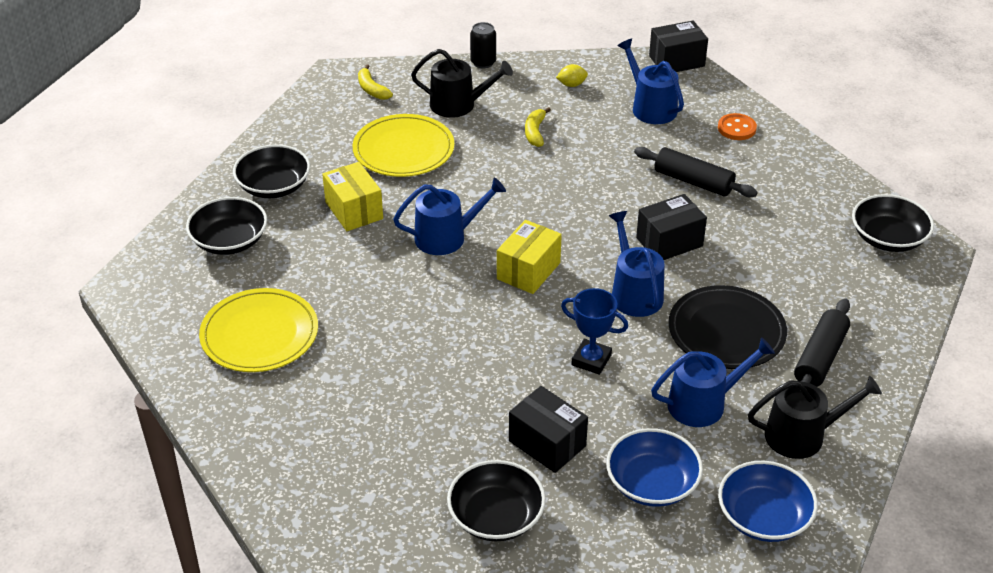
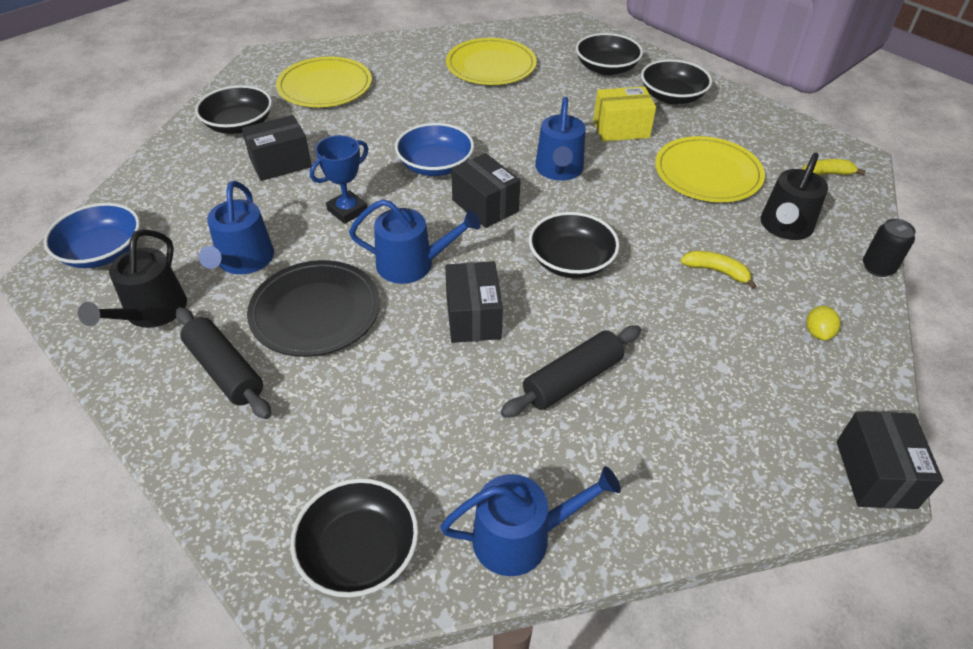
camera: 110 degrees right, 5 degrees up
yellow box [497,220,562,294] -> black box [451,153,521,228]
blue bowl [606,428,703,507] -> blue bowl moved to [395,123,474,176]
blue watering can [617,39,684,124] -> blue watering can moved to [440,466,621,576]
orange button [718,113,757,140] -> none
none -> yellow plate [276,57,372,107]
none -> black bowl [529,212,620,278]

